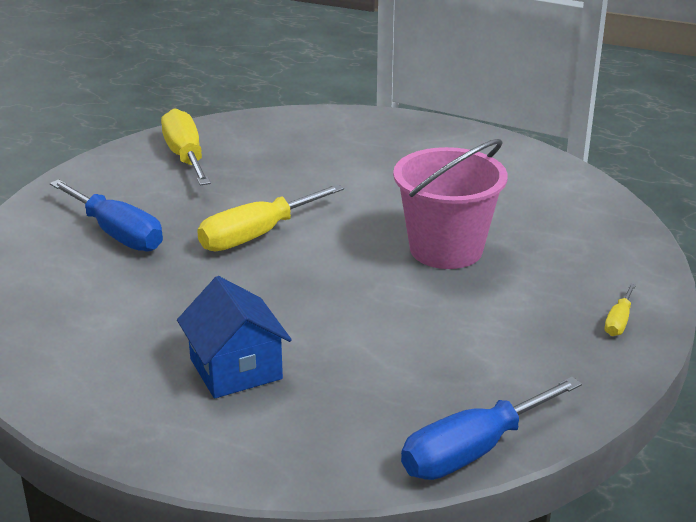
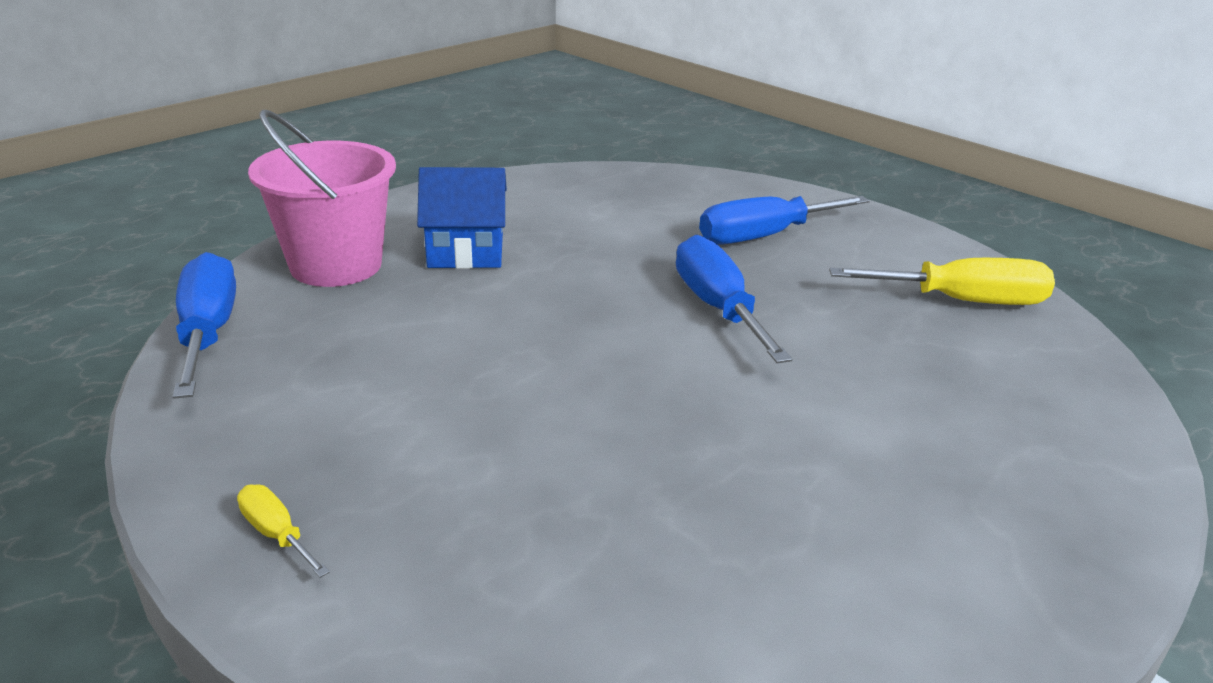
camera: 110 degrees right, 0 degrees up
yellow screwdriver [197,184,344,251] -> blue screwdriver [676,235,792,363]
pink bucket [393,139,508,269] -> pink bucket moved to [248,110,396,287]

